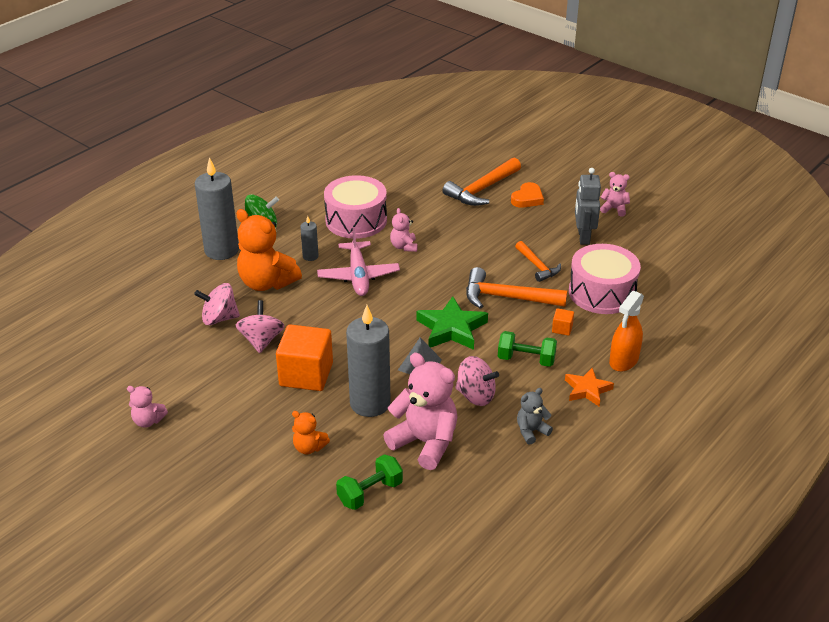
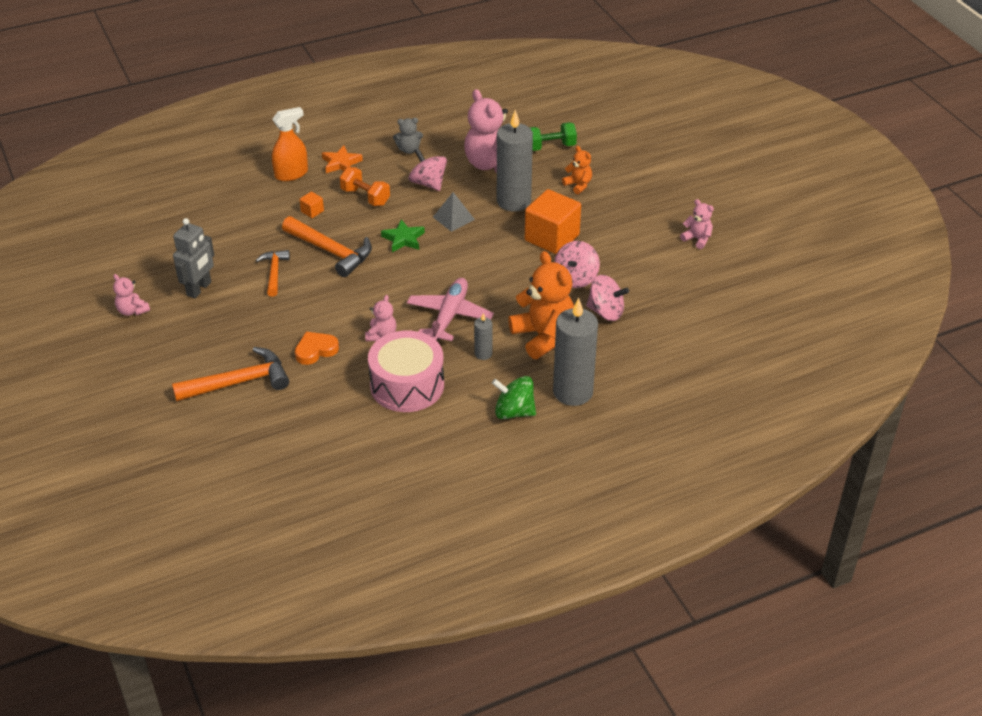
camera: 155 degrees left, 5 degrees up
green star [416,296,488,350] -> green star [381,220,425,252], size x0.64
green dumbbell [498,331,557,367] -> orange dumbbell [340,167,390,206]
orange heart [511,182,544,208] -> orange heart moved to [295,332,339,365]
pink drum [569,244,641,314] -> none

